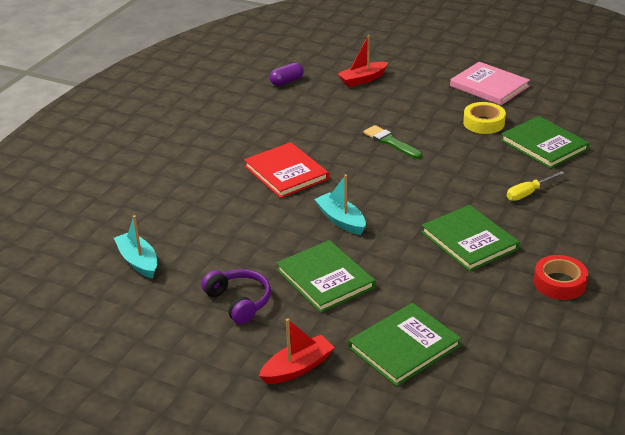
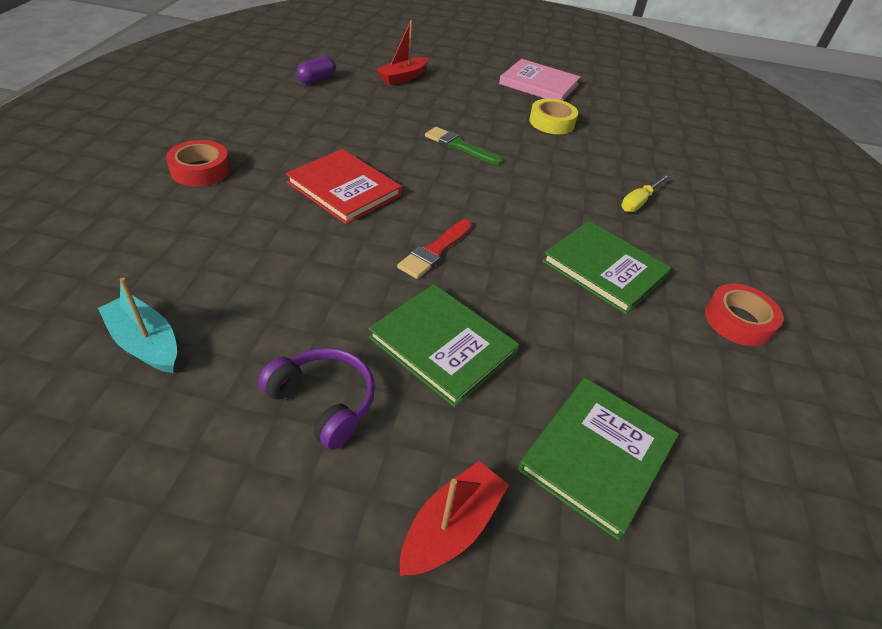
camera: 20 degrees left, 10 degrees up
turquoise boat [314,174,366,235] -> red brush [397,219,472,279]
green book [501,116,590,169] -> none
none -> red tape [166,140,230,186]

